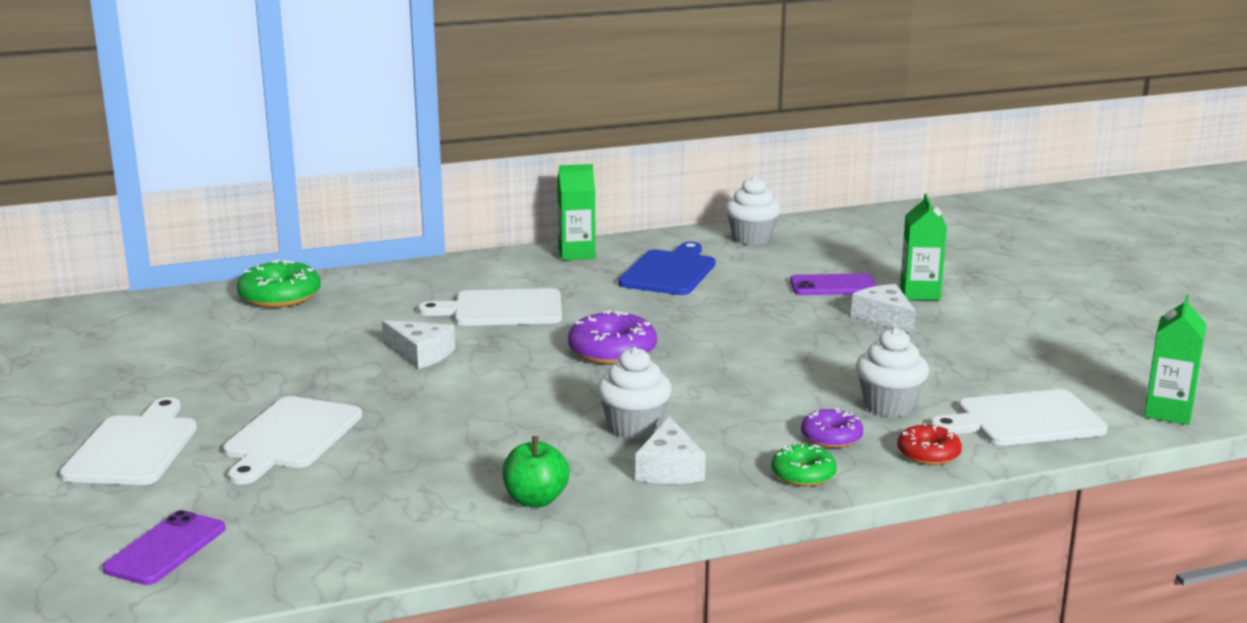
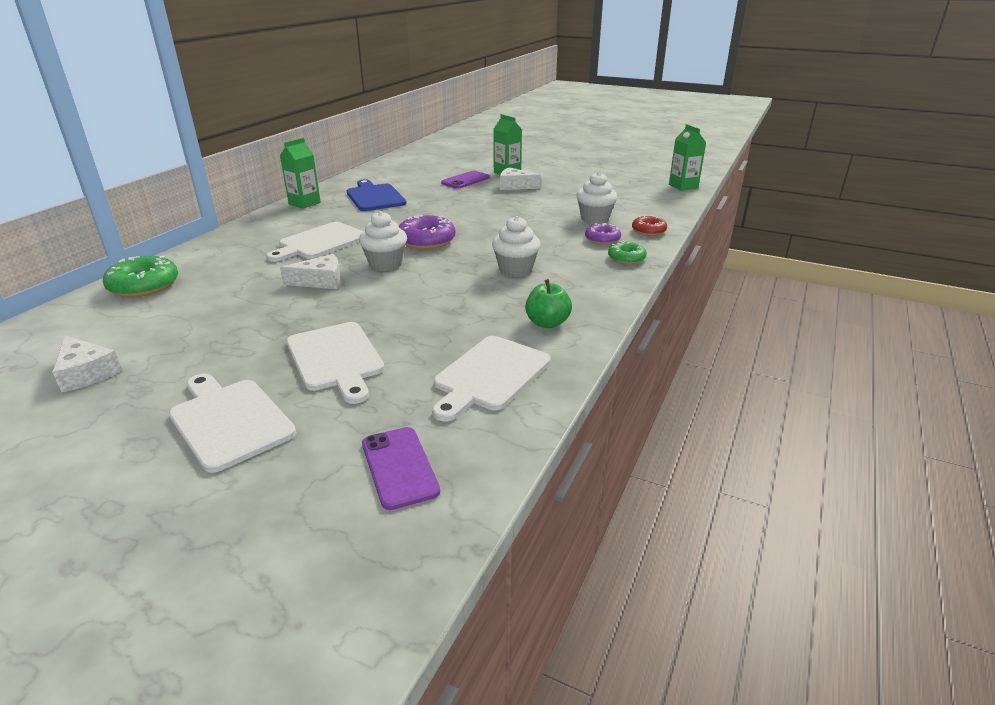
camera: 45 degrees left, 10 degrees up
white cheese [635,416,706,484] -> white cheese moved to [52,336,122,393]
white cupcake [725,176,781,245] -> white cupcake moved to [359,211,407,271]
white cutting board [930,389,1108,445] -> white cutting board moved to [432,336,551,422]

